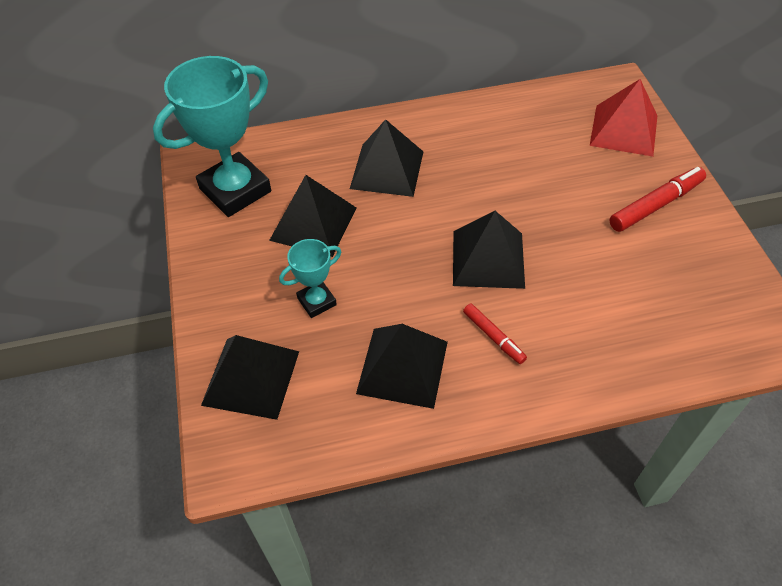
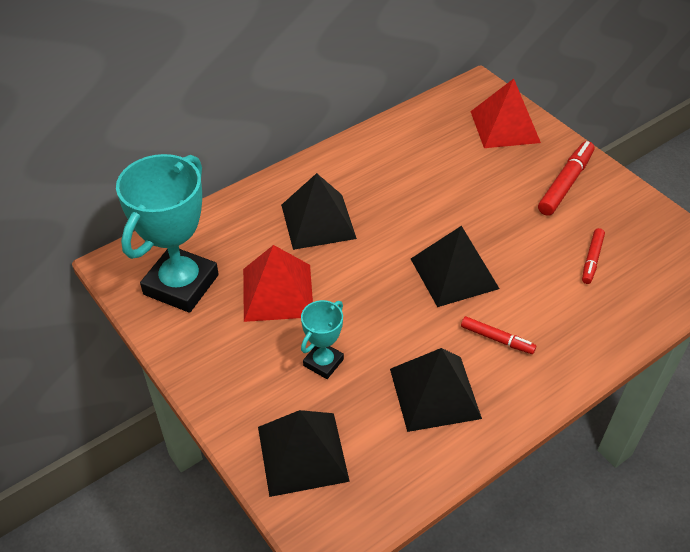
camera: 25 degrees left, 5 degrees down
black pyramid [269,175,356,257] -> red pyramid [243,245,313,322]
none -> red marker [582,228,605,284]

